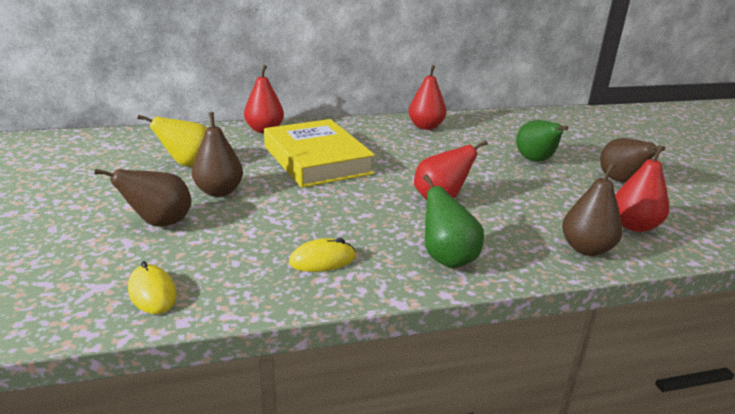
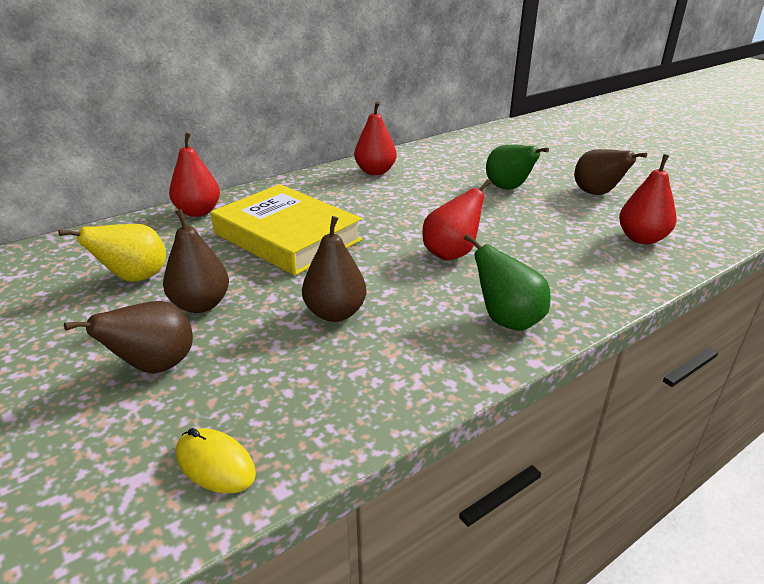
camera: 20 degrees left, 5 degrees up
yellow mouse [289,238,356,272] -> none
brown pear [562,163,622,256] -> brown pear moved to [302,216,366,322]

